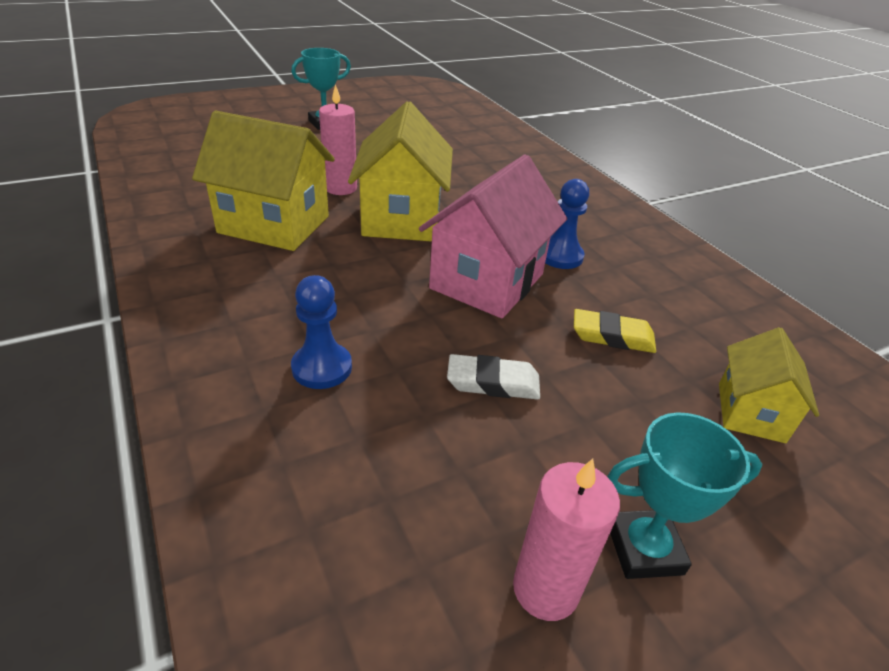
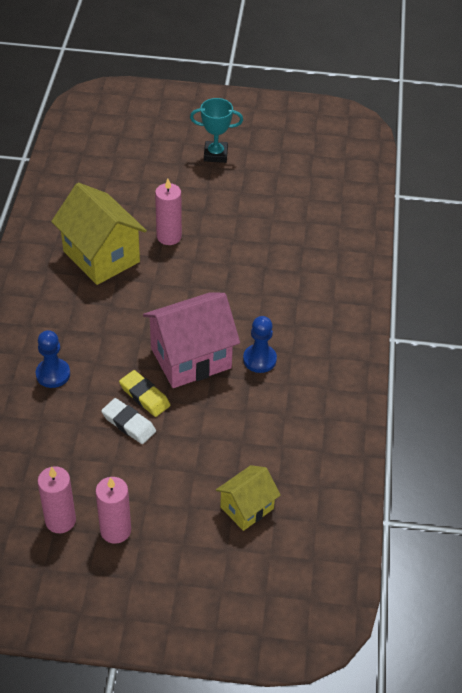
camera: 35 degrees right, 10 degrees up
yellow house [348,101,453,242] -> none
yellow eraser [574,309,656,353] -> yellow eraser moved to [119,370,170,417]
turquoise trophy [607,412,762,579] -> pink candle [95,477,131,544]

